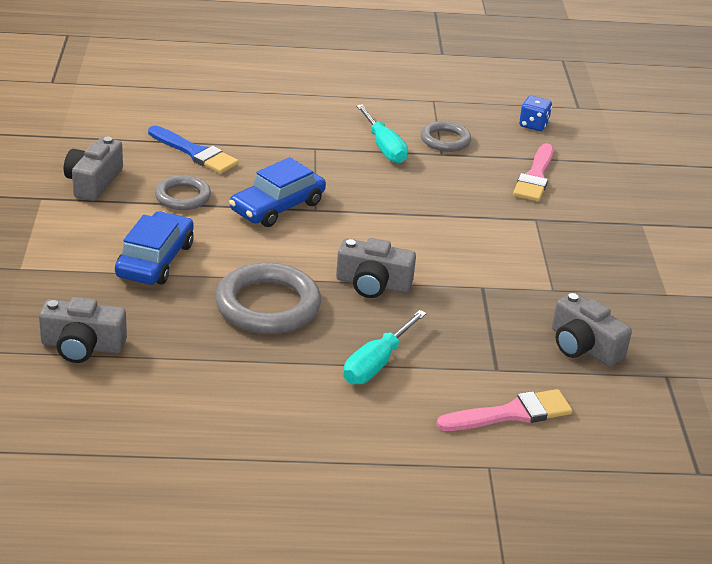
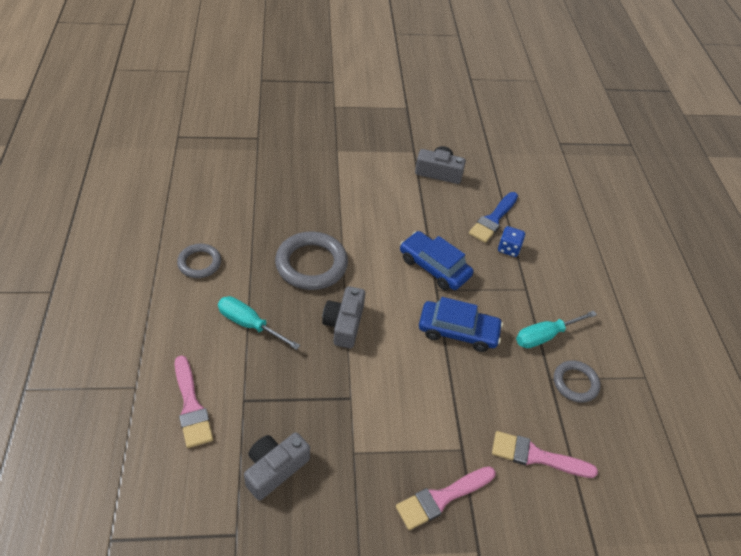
camera: 85 degrees right, 15 degrees up
grey camera [39,297,127,363] -> none
blue car [115,211,194,285] -> blue car moved to [419,297,503,352]
grey ring [155,175,211,210] -> grey ring moved to [177,244,221,278]
blue dice [519,96,552,131] -> blue dice moved to [498,226,525,257]
none -> pink brush [396,466,496,530]

